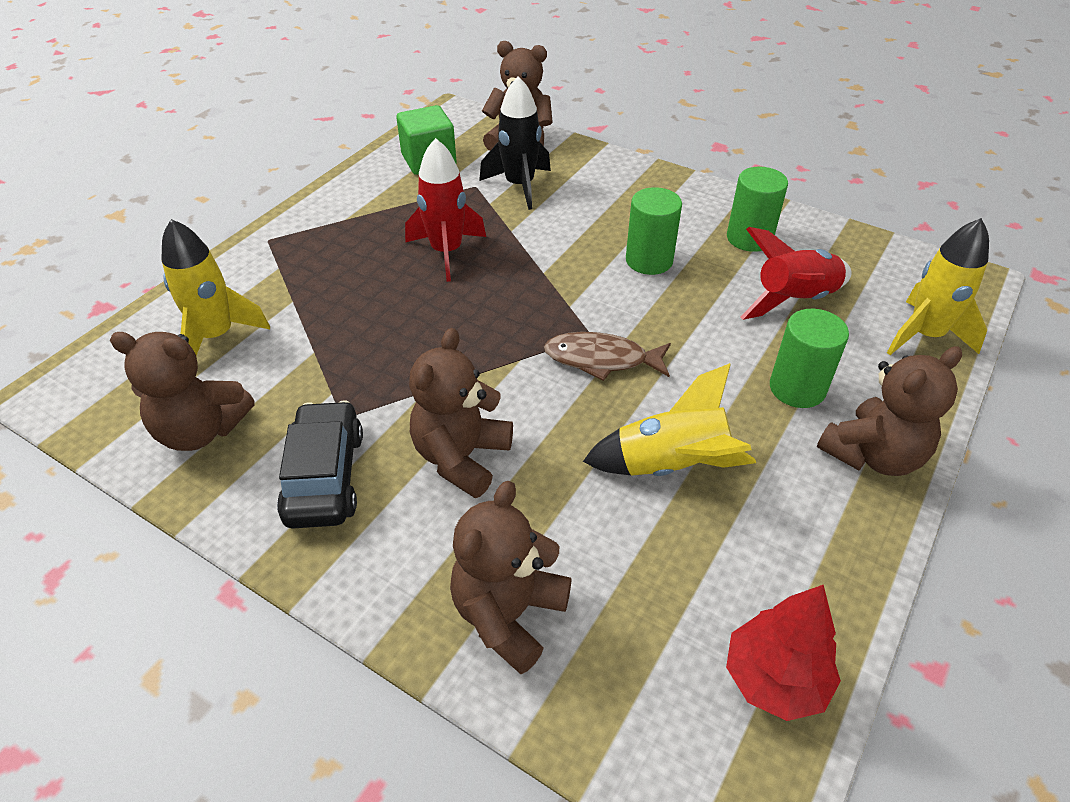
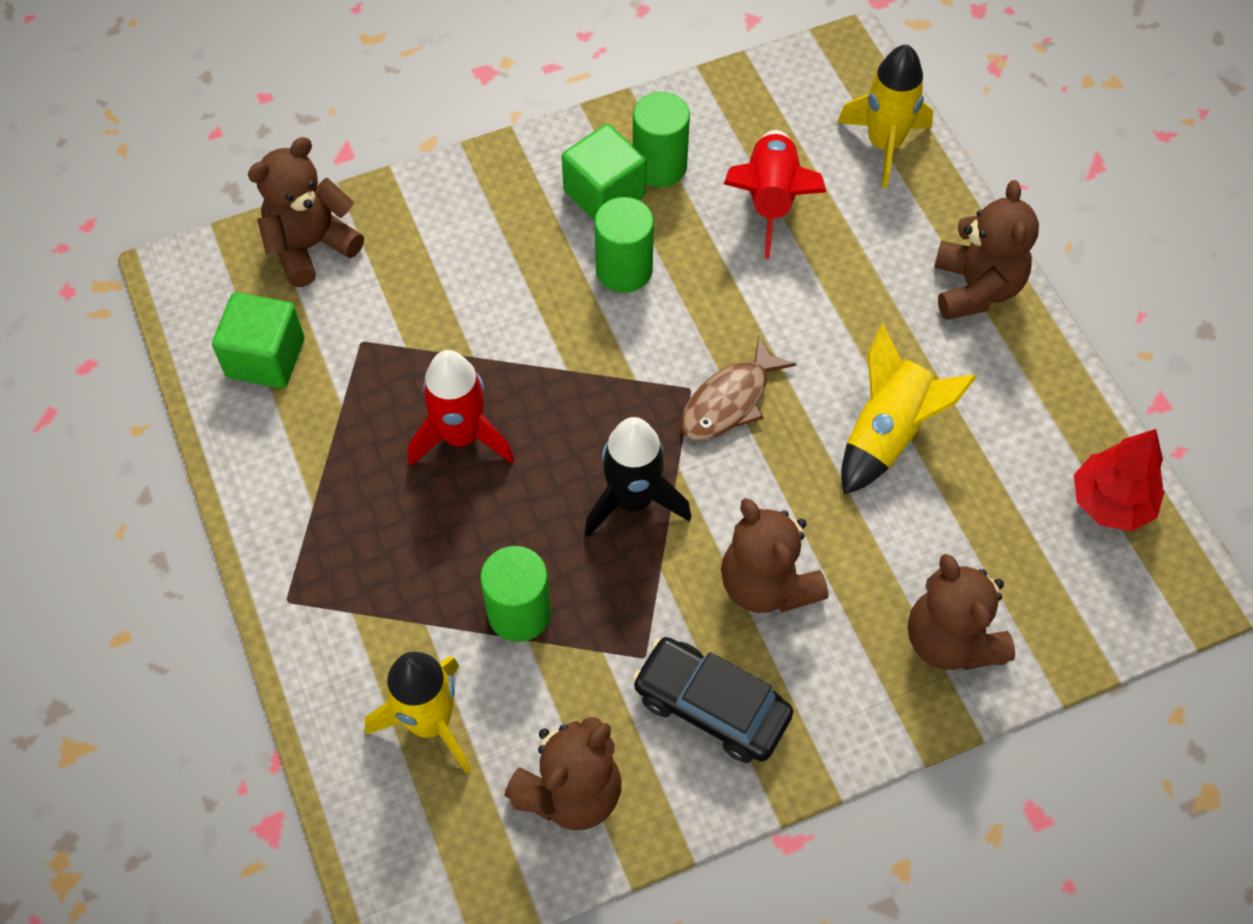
camera: 55 degrees left, 15 degrees up
black rocket [479,76,551,210] -> black rocket moved to [585,417,691,537]
green cylinder [770,309,849,408] -> green cylinder moved to [480,546,551,642]
none -> green cube [562,124,647,220]

